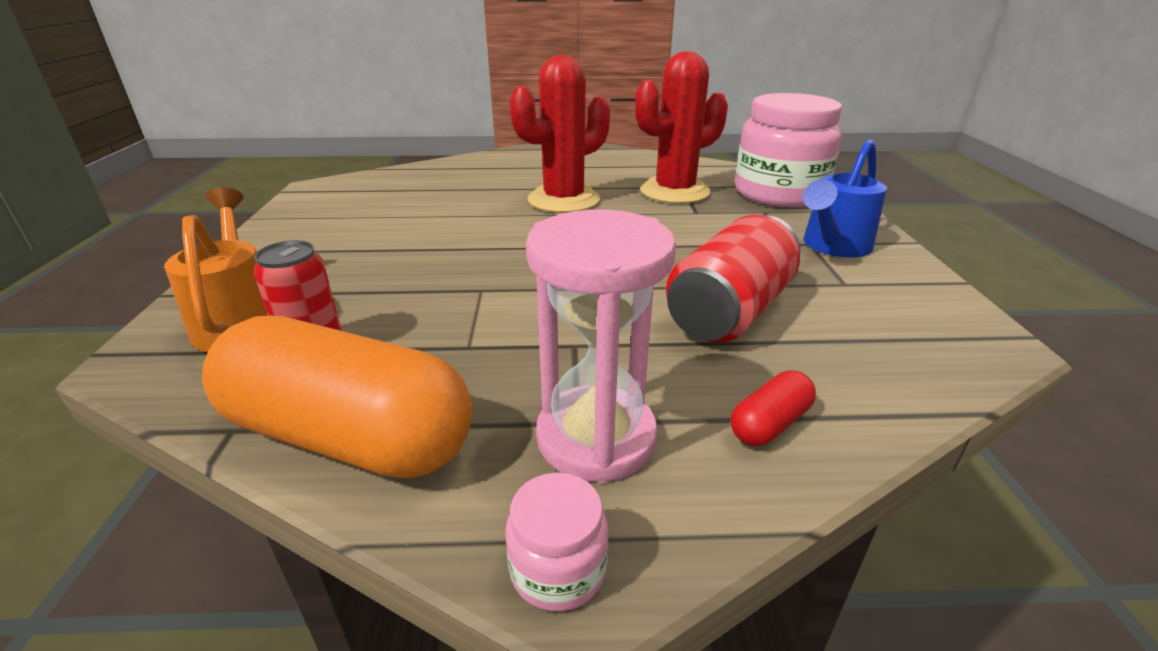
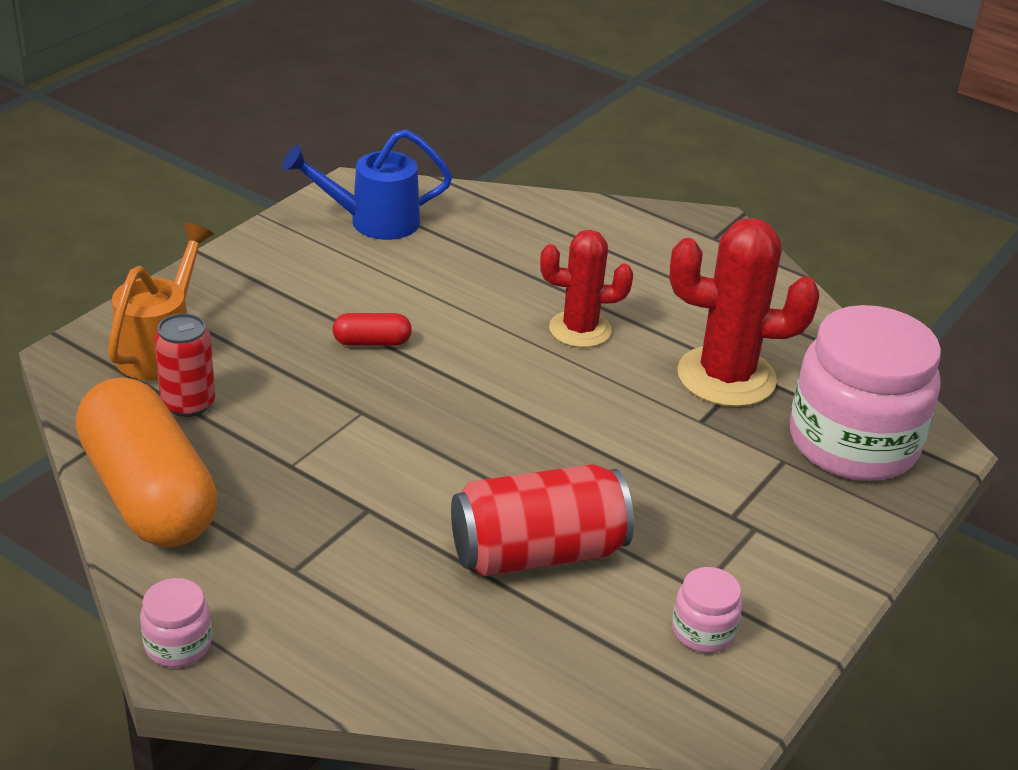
camera: 35 degrees right, 5 degrees up
red cactus [510,55,610,213] -> red cactus [540,230,633,348], size x0.65
pink hourglass [526,209,676,483] -> none
red capsule [731,370,816,446] -> red capsule moved to [333,313,412,346]
blue watering can [803,139,887,258] -> blue watering can moved to [282,129,452,240]
none -> pink jar [672,567,742,653]

